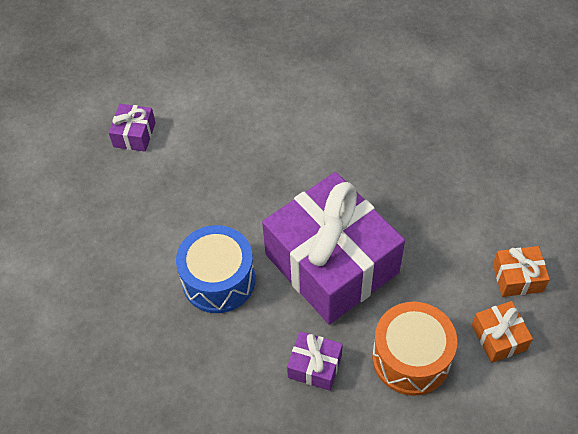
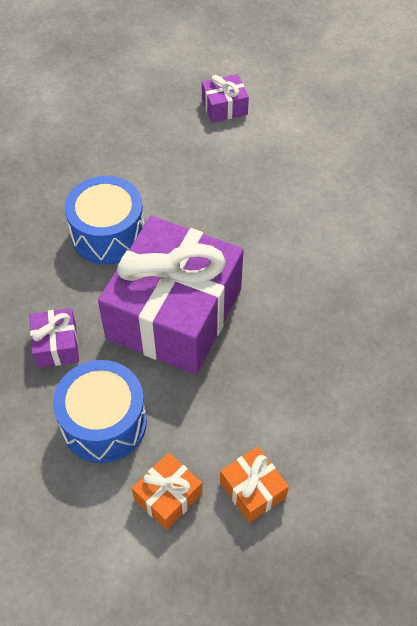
camera: 60 degrees right, 0 degrees up
orange drum [372,302,457,396] -> blue drum [53,360,147,463]

